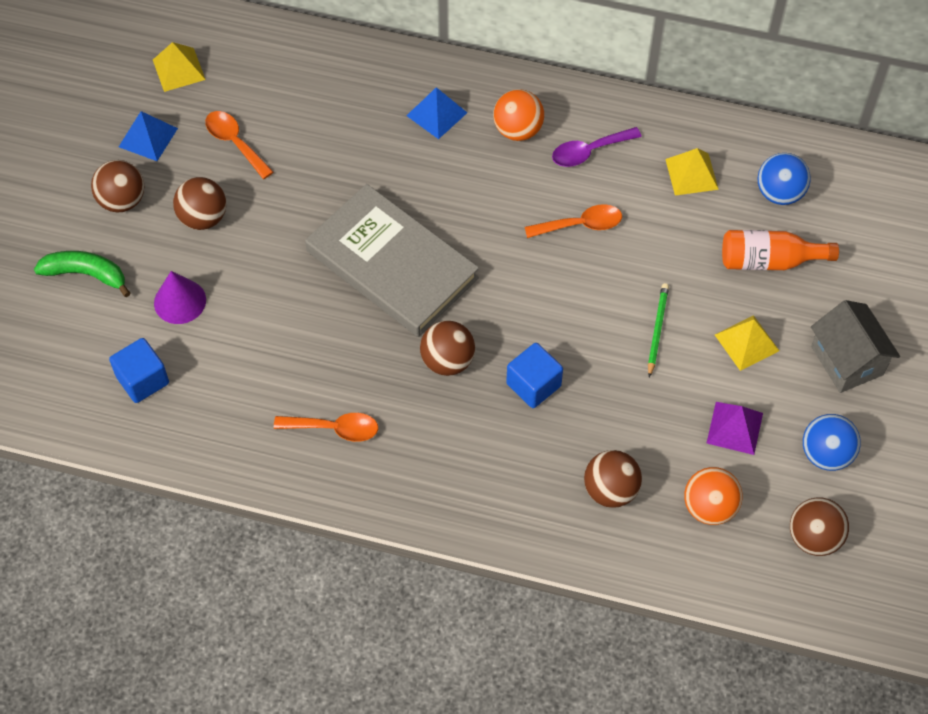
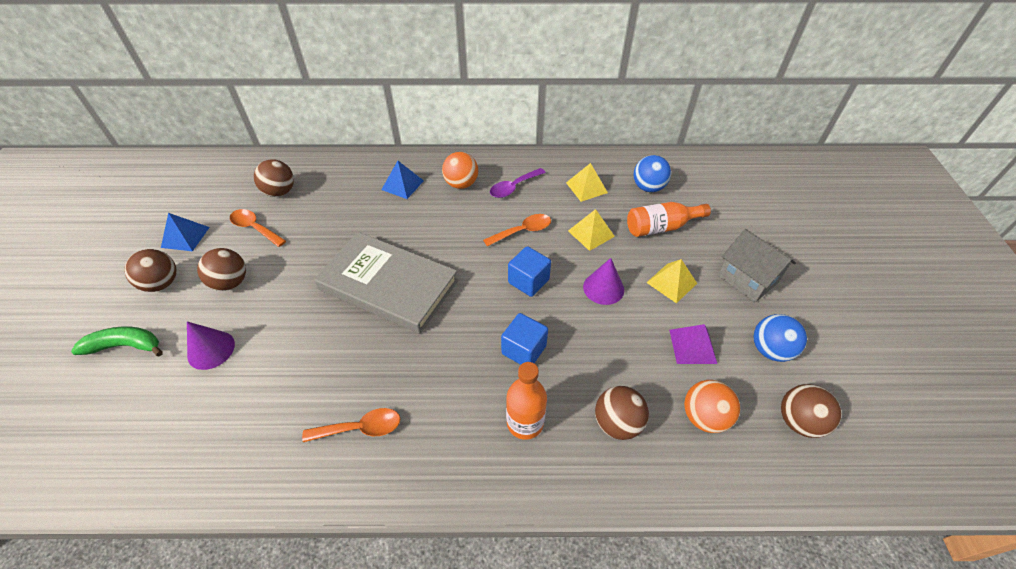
camera: 15 degrees left, 10 degrees down
blue cube [109,338,169,403] -> blue cube moved to [508,246,551,297]
yellow pyramid [153,42,206,92] -> yellow pyramid moved to [568,209,615,251]
brown ball [420,320,475,376] -> brown ball moved to [254,159,294,197]
green pencil [648,283,669,378] -> purple cone [583,258,624,305]
none -> orange bottle [506,362,547,440]

